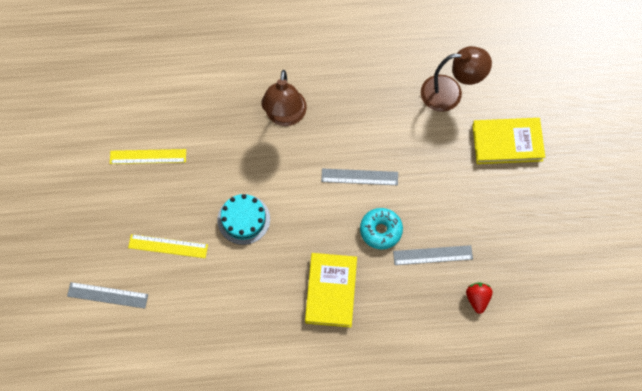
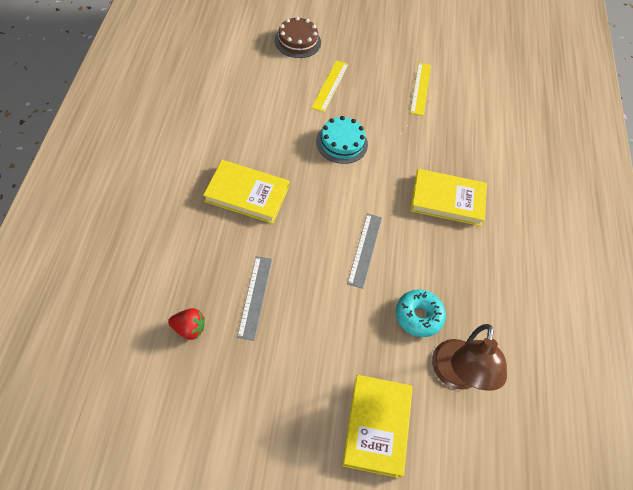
camera: 95 degrees right, 10 degrees down
grey ruler [67,282,148,309] -> brown cake [275,17,321,58]
brown lamp [261,70,307,126] -> yellow book [411,169,487,226]
turquoise donut [360,208,403,250] -> turquoise donut moved to [396,289,446,337]

